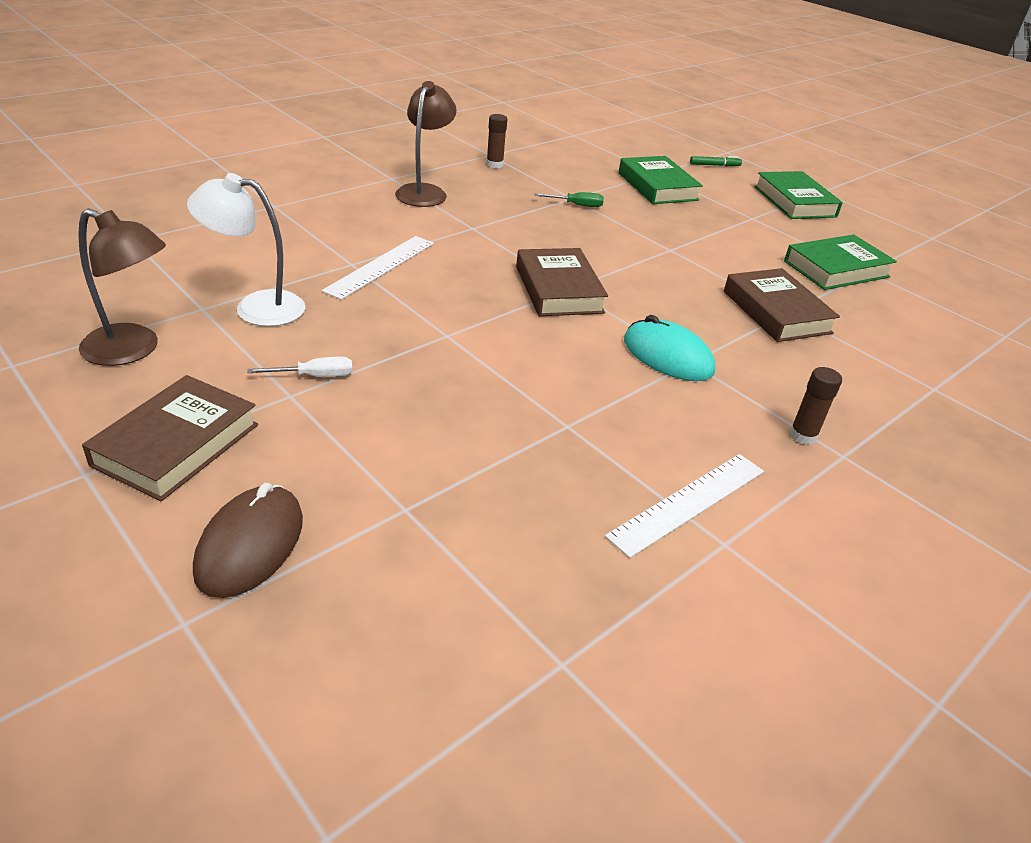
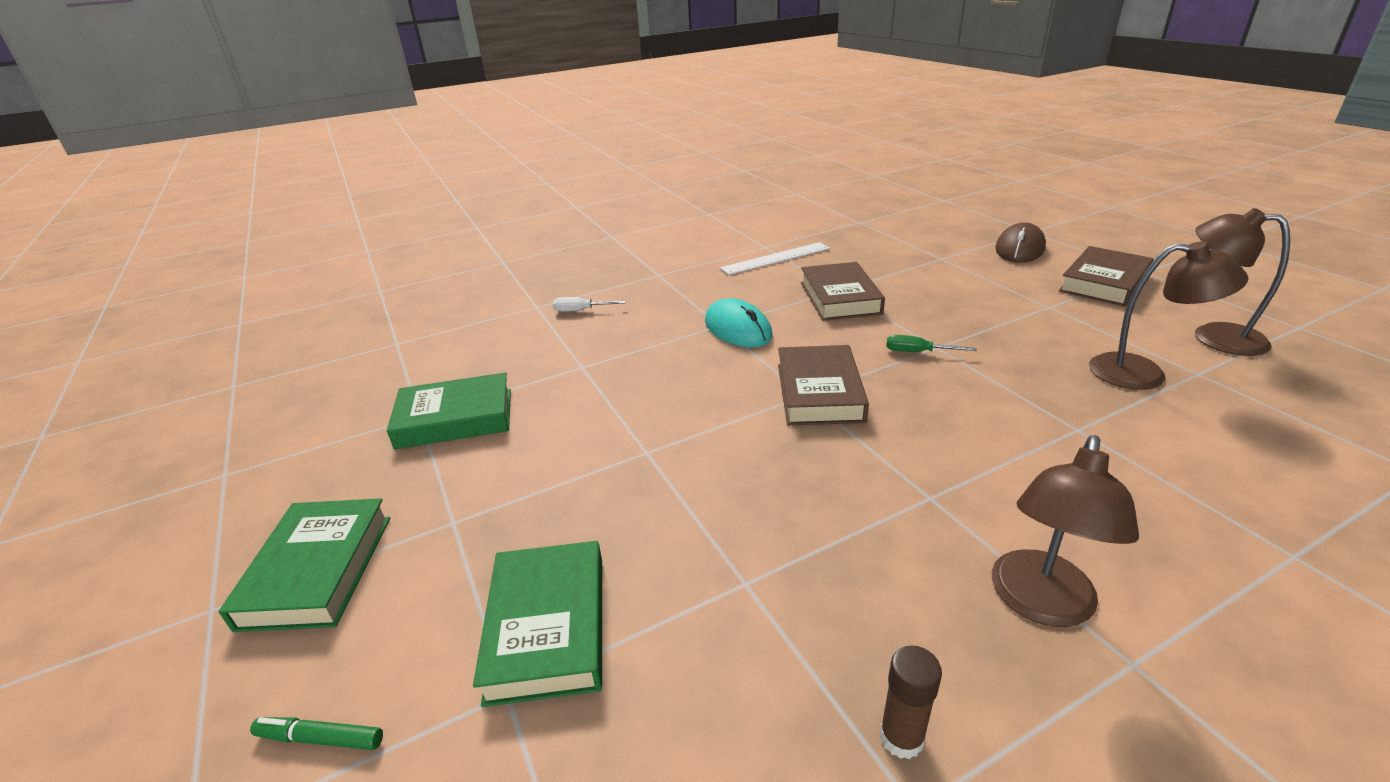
camera: 160 degrees left, 5 degrees down
white lamp [187,173,306,327] -> brown lamp [1089,241,1249,390]
white screwdriver [247,357,352,377] -> white screwdriver moved to [553,297,626,312]
white ruler [322,236,434,300] -> none
green screwdriver [535,192,604,207] -> green screwdriver moved to [886,335,977,352]
brown book [724,268,840,342] -> brown book moved to [801,262,885,321]
brown glue stick [790,367,842,445] -> none

